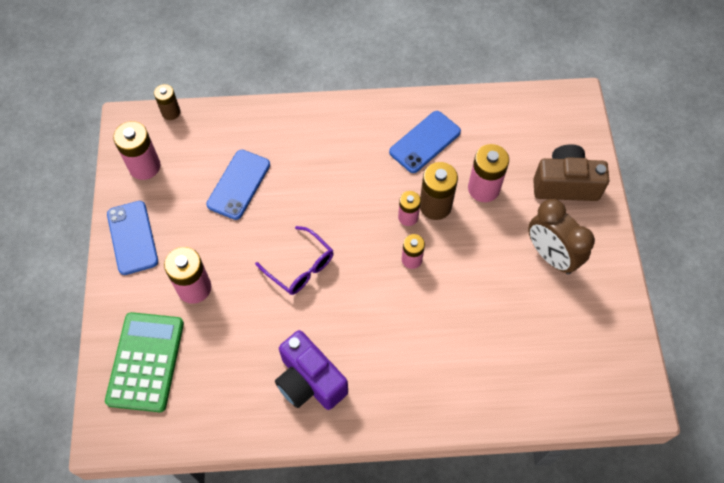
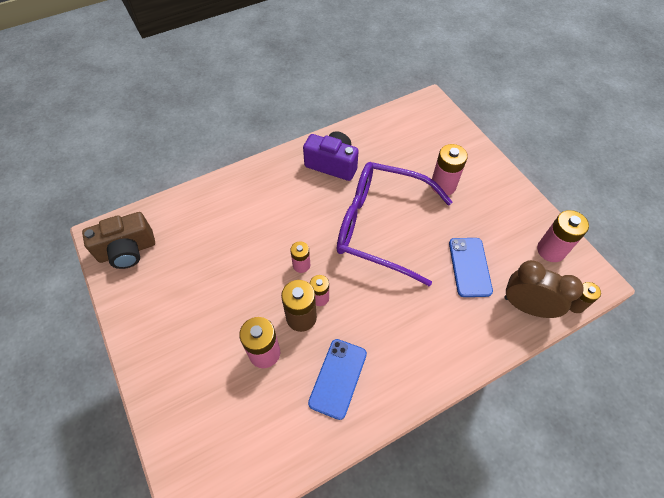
camera: 155 degrees right, 5 degrees down
green calculator [105,312,184,412] -> none
blue phone [107,201,158,275] -> none
purple glasses [255,226,333,295] -> purple glasses [337,162,452,286], size x2.16
brown clock [528,199,595,274] -> brown clock moved to [504,260,584,318]
brown camera [533,144,609,201] -> brown camera moved to [82,212,155,269]

